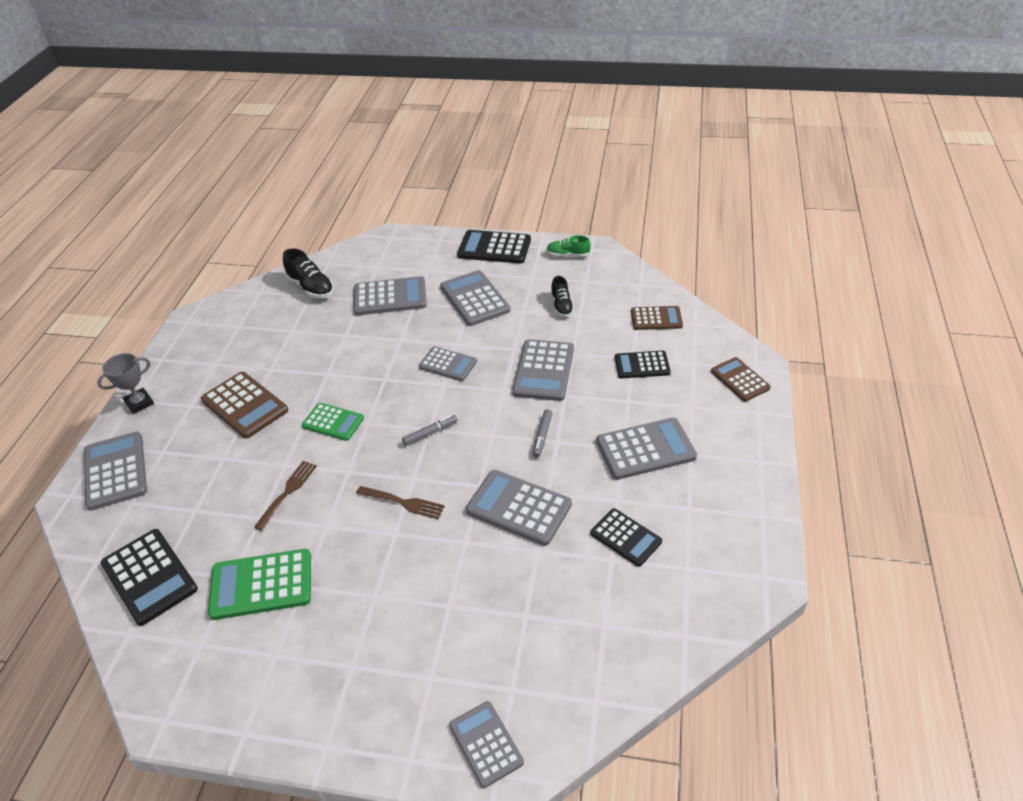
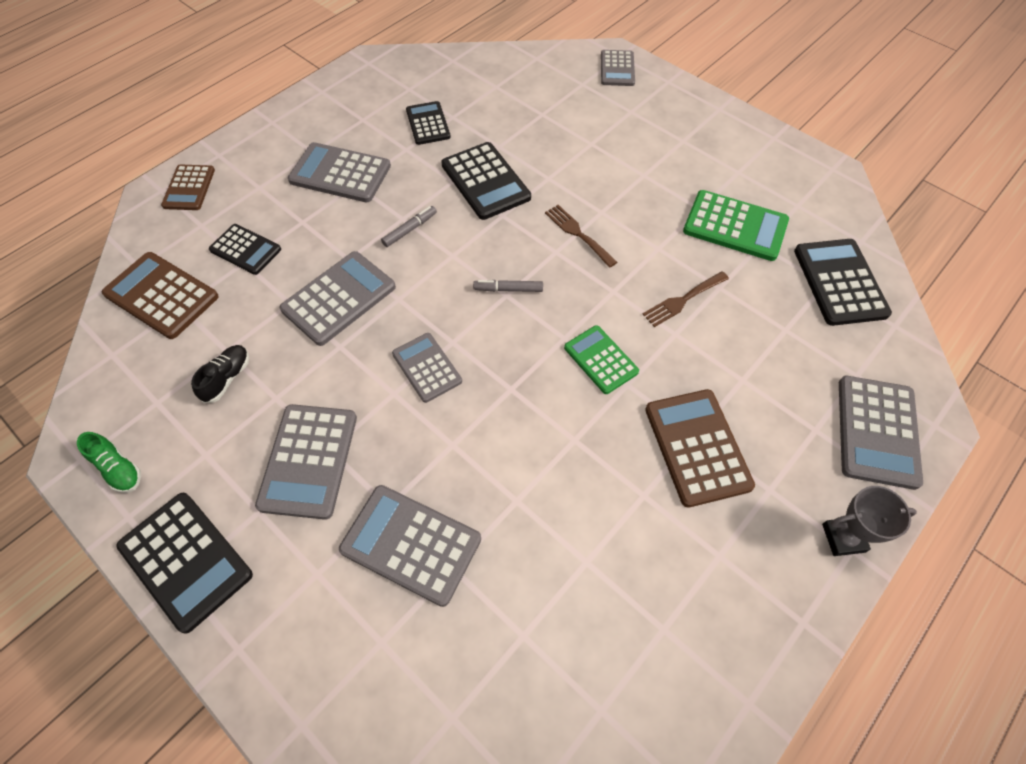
camera: 150 degrees left, 15 degrees up
black shoe [283,248,334,298] -> none
grey calculator [466,470,572,546] -> black calculator [441,142,531,220]
brown calculator [631,306,683,330] -> brown calculator [102,252,219,339], size x1.54

